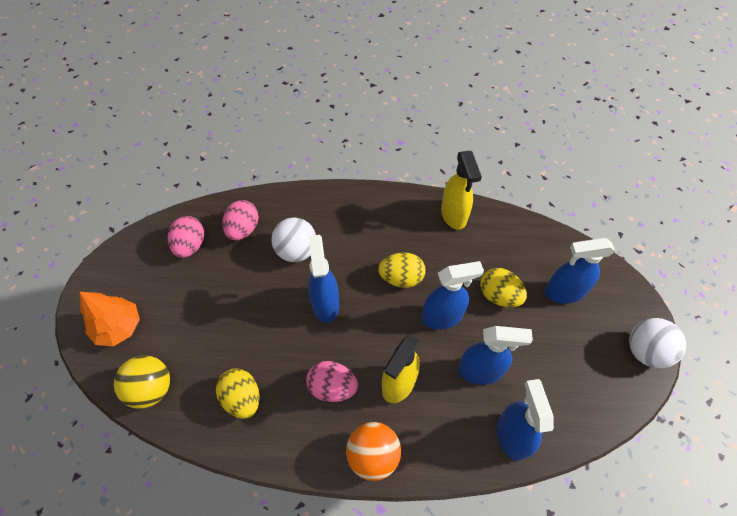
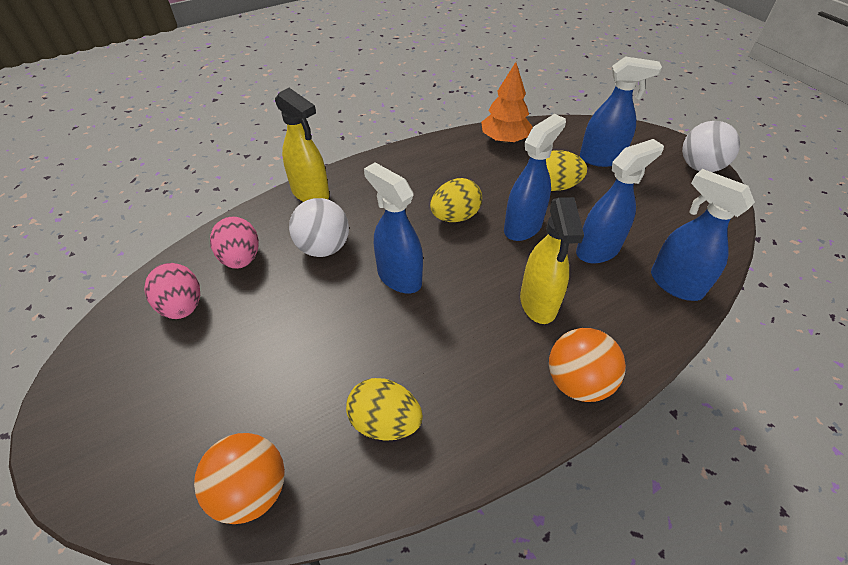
camera: 35 degrees left, 10 degrees down
orange tree [80,292,140,346] -> orange tree moved to [481,62,533,143]
yellow ball [114,355,170,409] -> orange ball [194,433,285,524]
pink egg [306,361,358,402] -> none
yellow spray bottle [441,151,482,230] -> yellow spray bottle moved to [275,88,330,202]
blue spray bottle [545,238,616,304] -> blue spray bottle turned 135 degrees counterclockwise [580,56,662,167]

